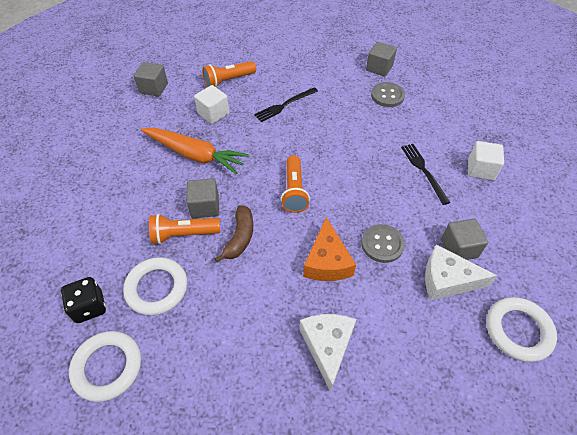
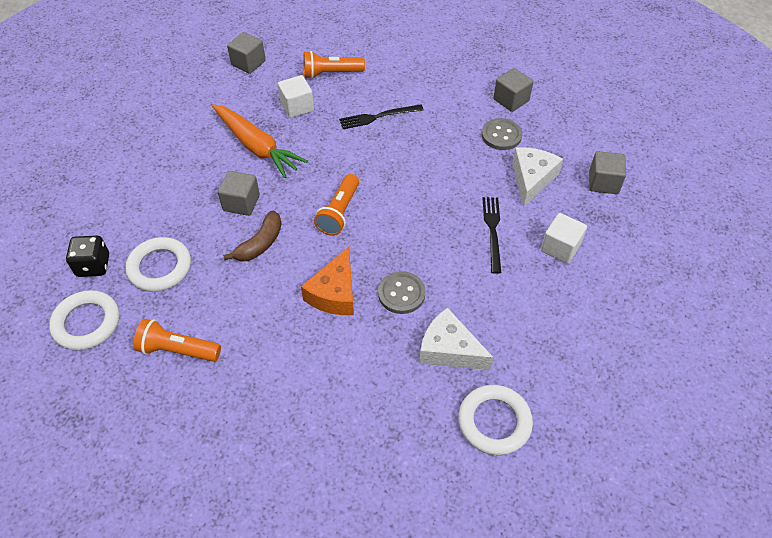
camera: 20 degrees right, 0 degrees up
orange flashlight [149,214,220,244] -> orange flashlight moved to [133,319,221,362]
white cheese [299,314,356,392] -> white cheese moved to [512,147,563,207]
grey cube [441,219,488,260] -> grey cube moved to [589,151,626,194]

